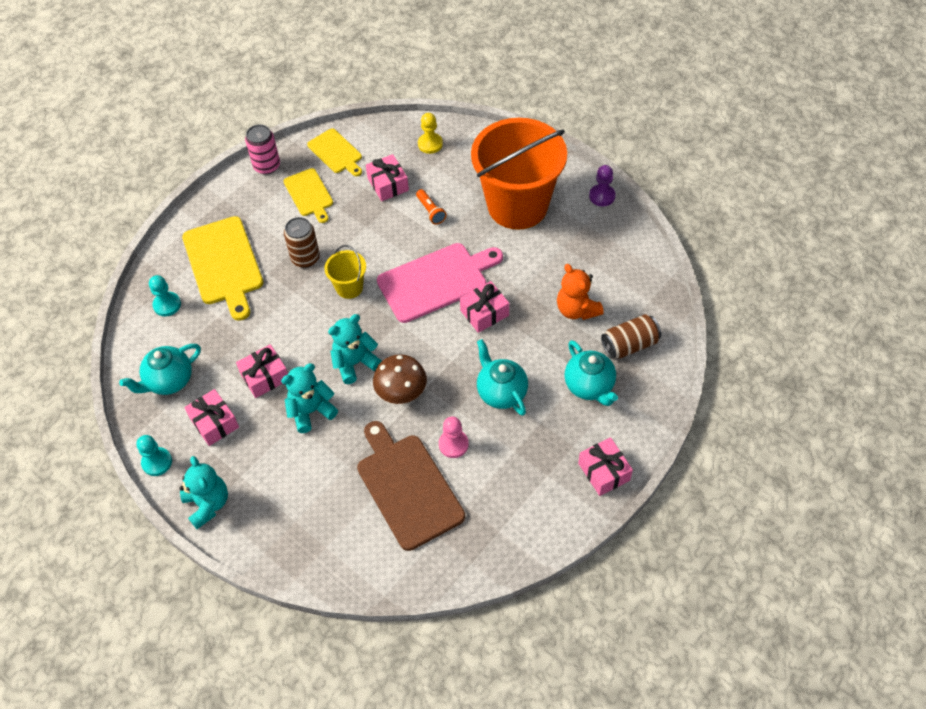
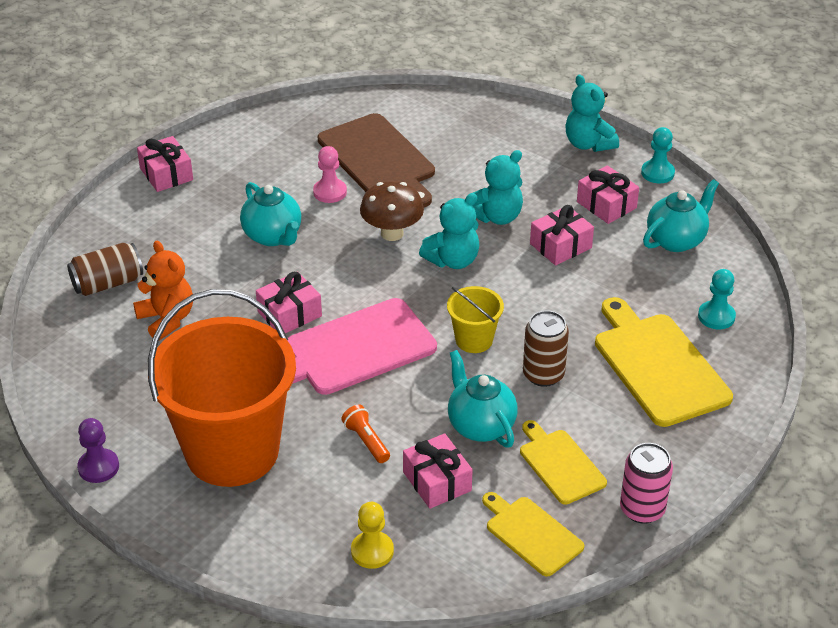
camera: 175 degrees right, 15 degrees down
turquoise teapot [565,340,618,406] -> turquoise teapot moved to [448,350,517,448]

